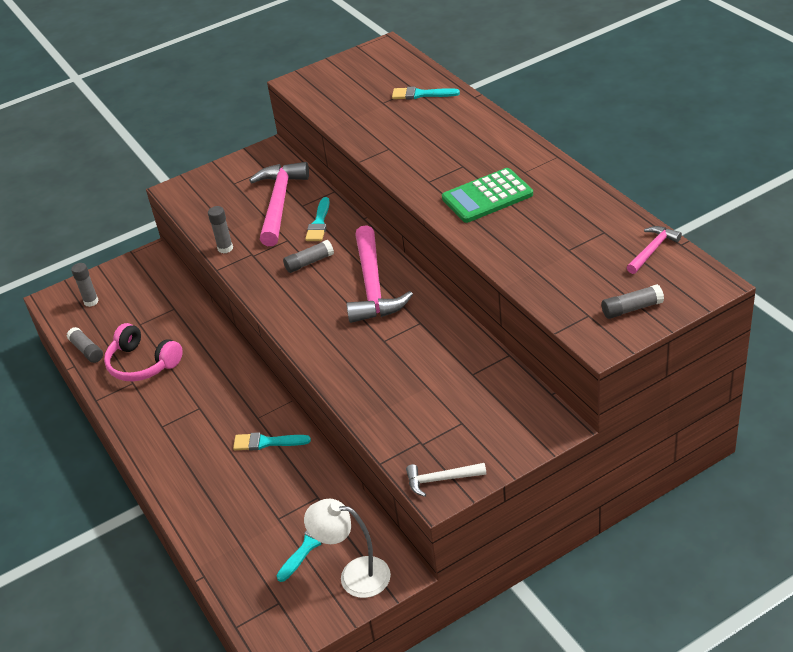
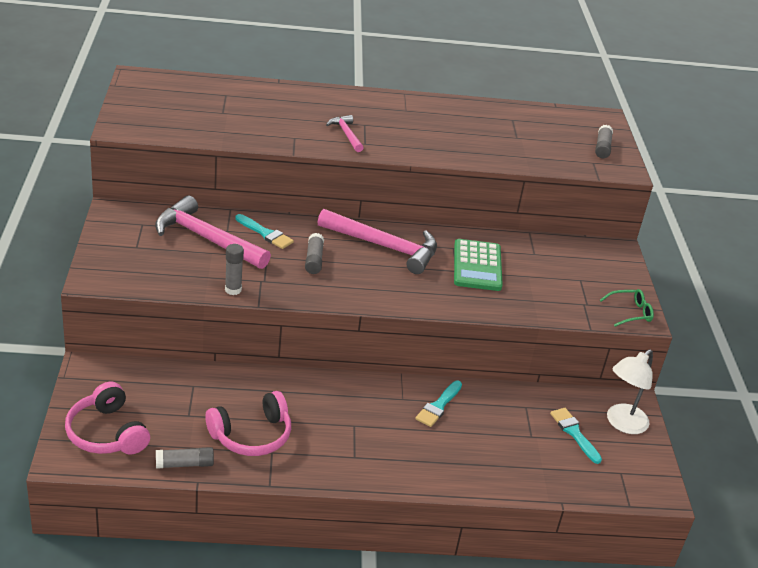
camera: 70 degrees left, 5 degrees down
grey glue stick [71,263,99,307] -> pink headphones [65,382,150,455]
turquoise brush [392,87,460,100] -> none
white hammer [406,463,486,497] -> green glasses [600,289,654,327]
green calculator [442,168,533,223] -> green calculator moved to [454,239,503,291]
pink hammer [627,226,682,274] -> pink hammer moved to [326,115,364,152]

